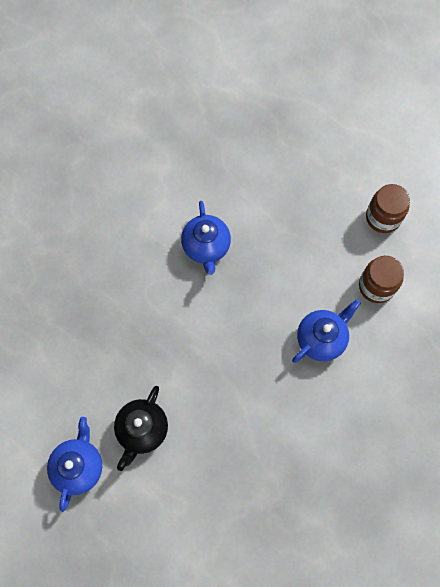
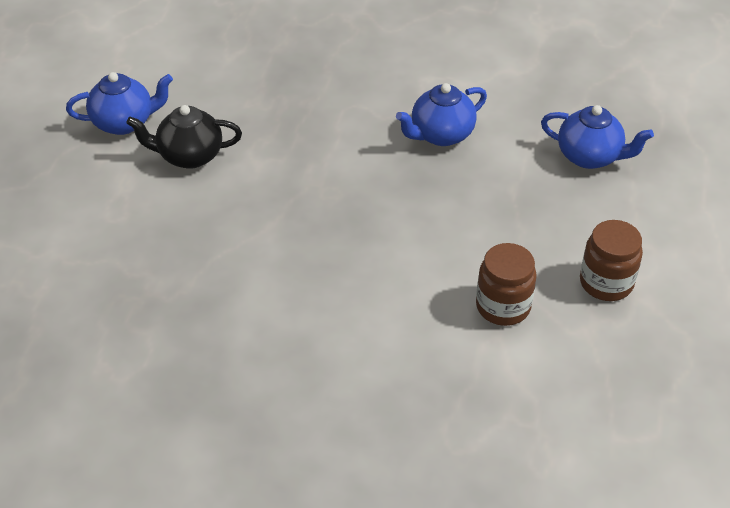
camera: 65 degrees right, 25 degrees down
blue teapot [292,299,361,363] -> blue teapot moved to [541,105,654,169]

